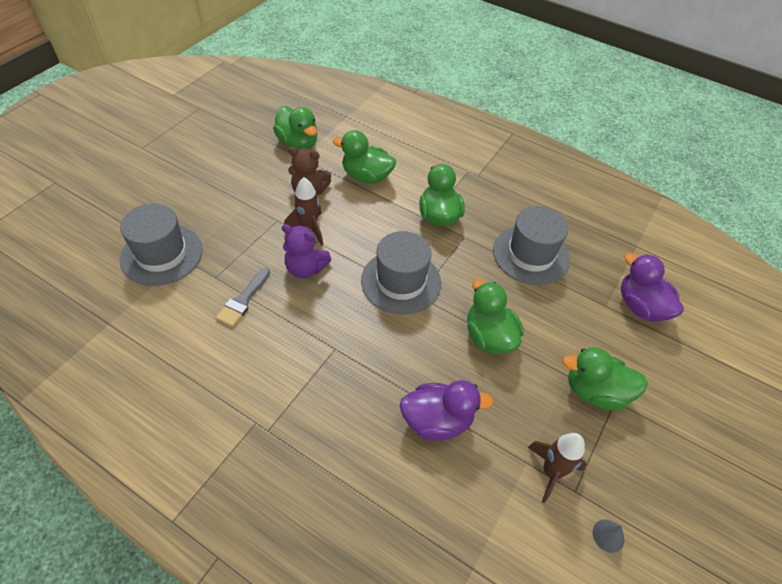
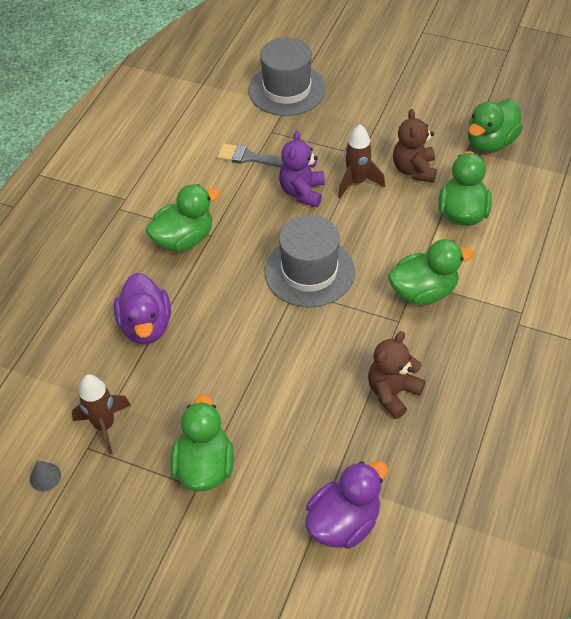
camera: 85 degrees right, 0 degrees up
green duck [467,279,524,354] -> green duck moved to [146,184,220,252]
grey hat [493,206,570,285] -> brown teddy bear [368,331,426,419]

